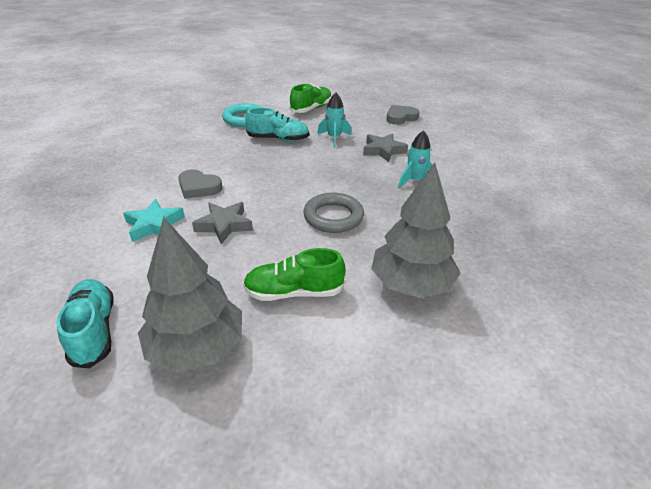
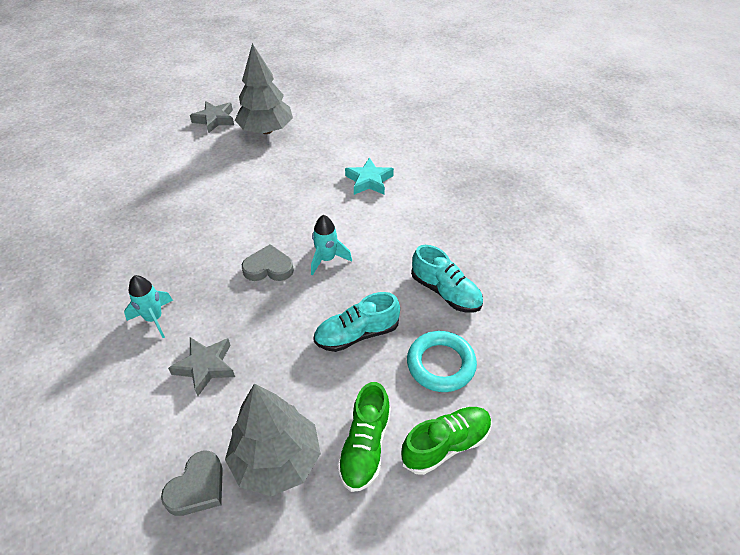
camera: 155 degrees right, 10 degrees up
turquoise shoe [56,279,114,368] -> turquoise shoe moved to [411,245,483,313]
grey heart [178,169,222,199] -> grey heart moved to [242,244,294,281]
grey star [192,202,253,244] -> grey star moved to [190,101,234,133]
green shoe [243,248,346,301] -> green shoe moved to [401,407,492,475]
grey ring [303,192,364,233] -> none
turquoise rocket [317,92,351,148] -> turquoise rocket moved to [311,215,352,276]
grey tree [371,163,460,298] -> grey tree moved to [225,384,321,496]

